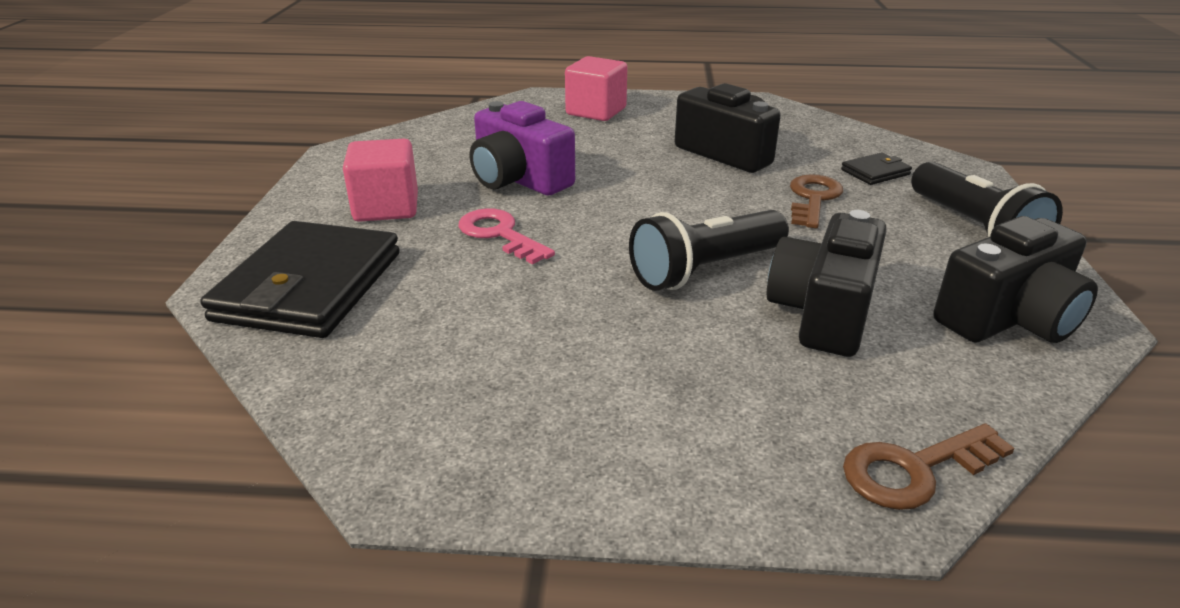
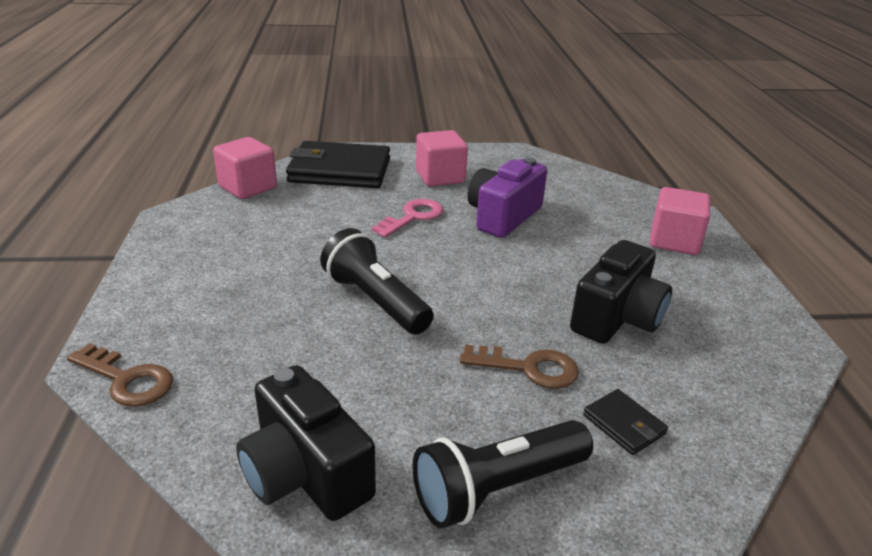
camera: 80 degrees right, 0 degrees up
black camera [767,210,887,357] -> none
brown key [843,423,1015,510] -> brown key turned 150 degrees clockwise [67,343,173,407]
none -> pink cube [213,137,277,199]

